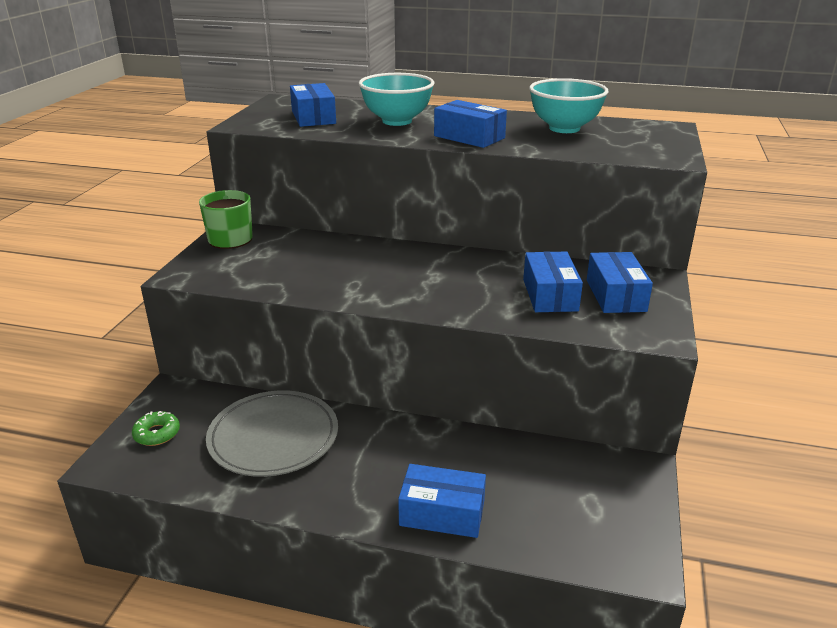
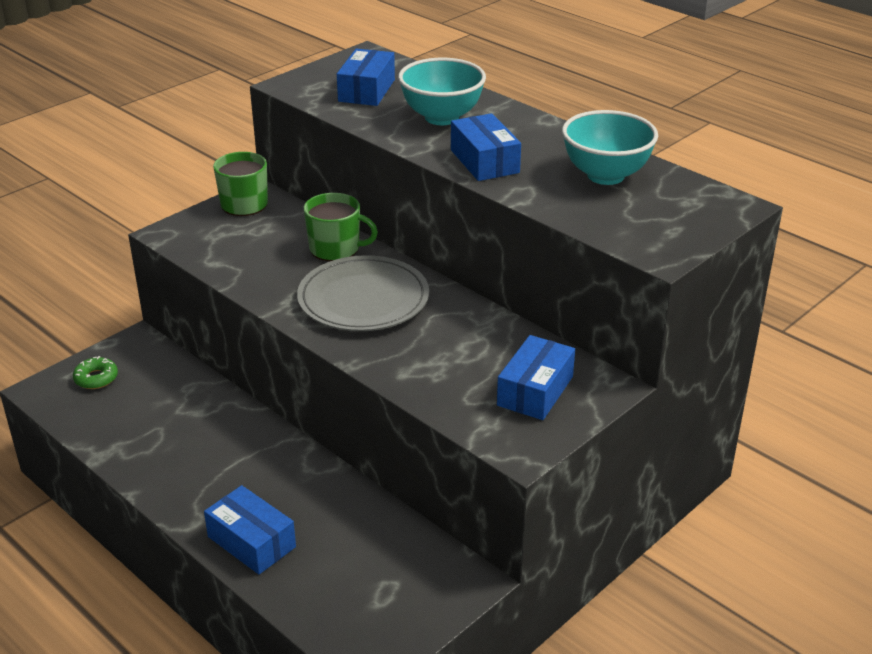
camera: 30 degrees right, 5 degrees up
grey plate [206,390,338,477] -> grey plate moved to [297,255,429,331]
blue box [523,252,583,312] -> none
none -> green mug [304,193,378,261]

